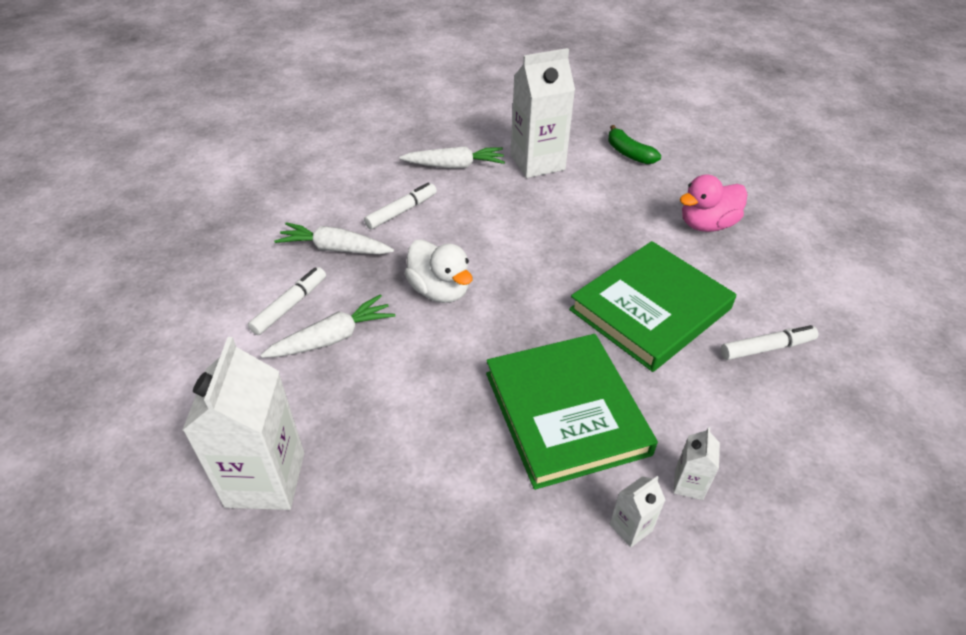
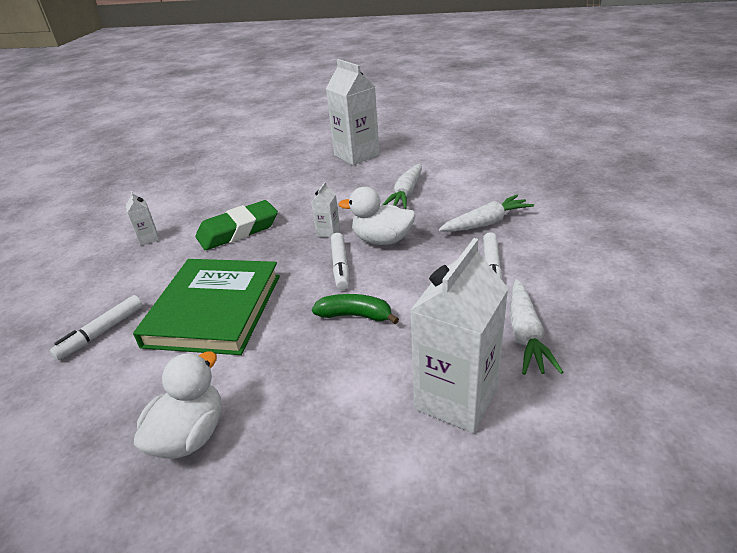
camera: 145 degrees right, 10 degrees down
white marker [248,267,326,335] -> white marker moved to [331,233,349,290]
white carrot [399,146,505,168] -> white carrot turned 45 degrees counterclockwise [510,279,563,375]
green book [486,334,658,490] -> green eraser [196,200,278,250]
green banana [608,125,661,164] -> green banana moved to [312,294,399,324]
white carton [610,476,665,548] -> white carton moved to [311,182,340,238]
pink duck [679,174,747,232] -> white duck [134,352,221,459]

